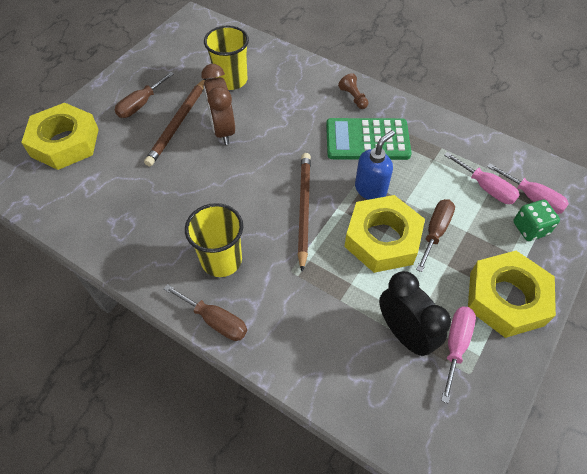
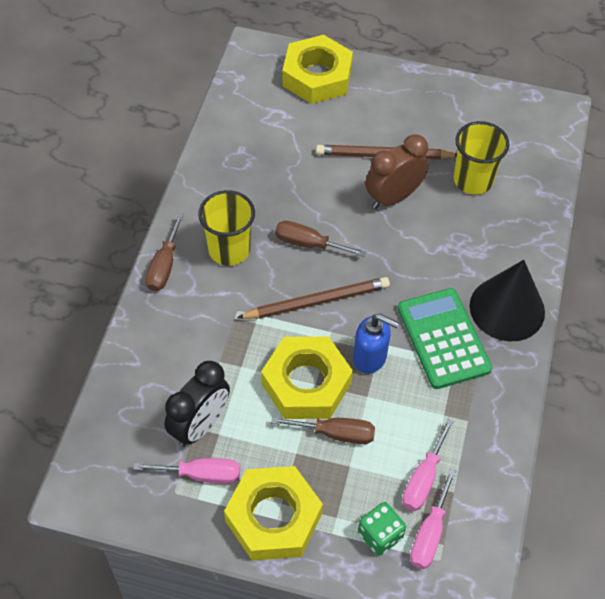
camera: 70 degrees right, 0 degrees up
brown screwdriver [115,72,174,118] -> brown screwdriver moved to [275,221,366,257]
brown pawn [338,73,368,109] -> black cone [470,260,545,341]

